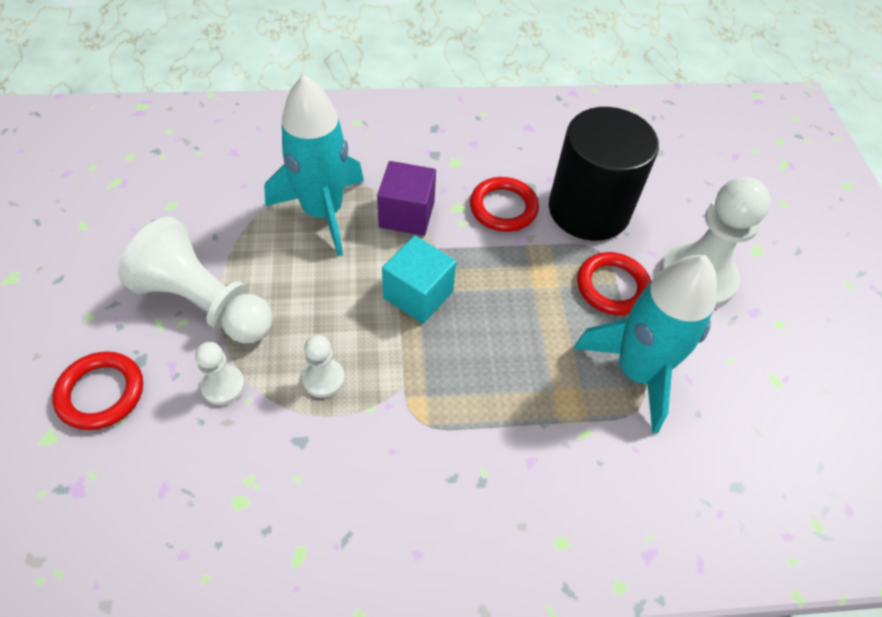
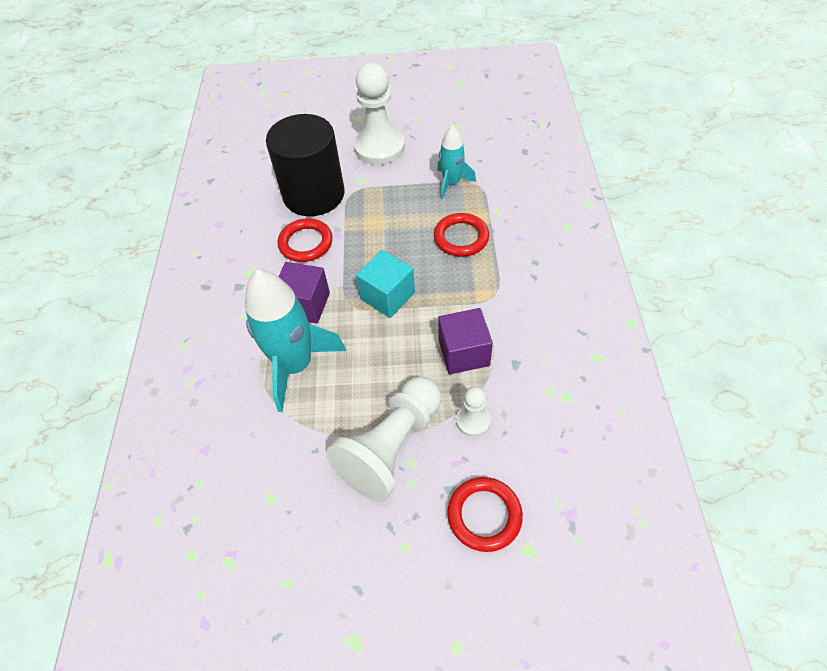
camera: 80 degrees left, 0 degrees up
white pawn [302,335,345,398] -> purple cube [438,308,493,374]
turquoise rocket [574,255,717,434] -> turquoise rocket [437,126,476,200], size x0.57
red ring [577,252,651,315] -> red ring moved to [434,213,489,257]

